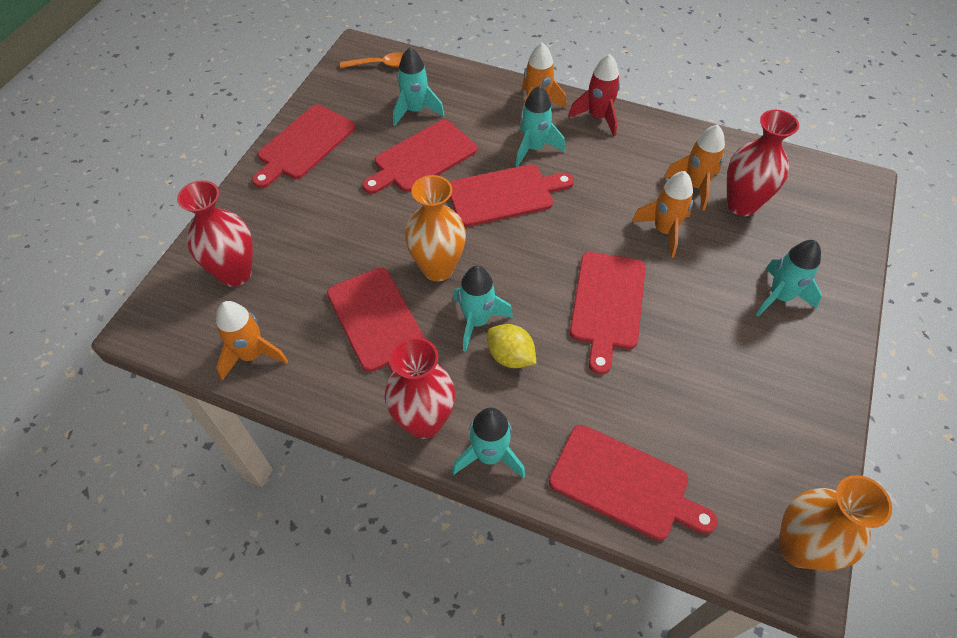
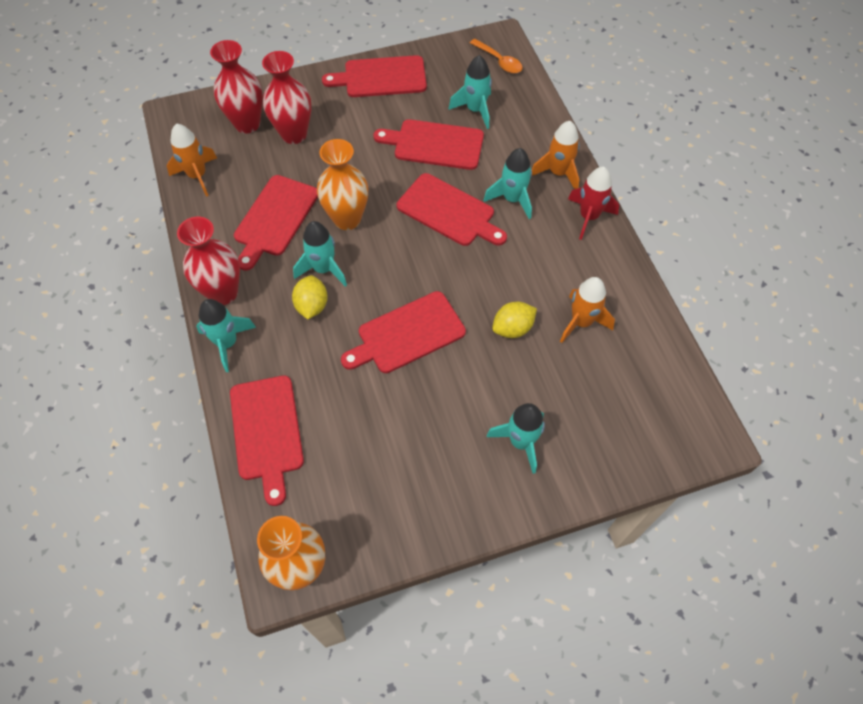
camera: 50 degrees right, 5 degrees up
orange rocket [632,171,693,258] -> yellow lemon [492,302,537,338]
red vase [727,110,799,216] -> red vase moved to [262,51,311,144]

